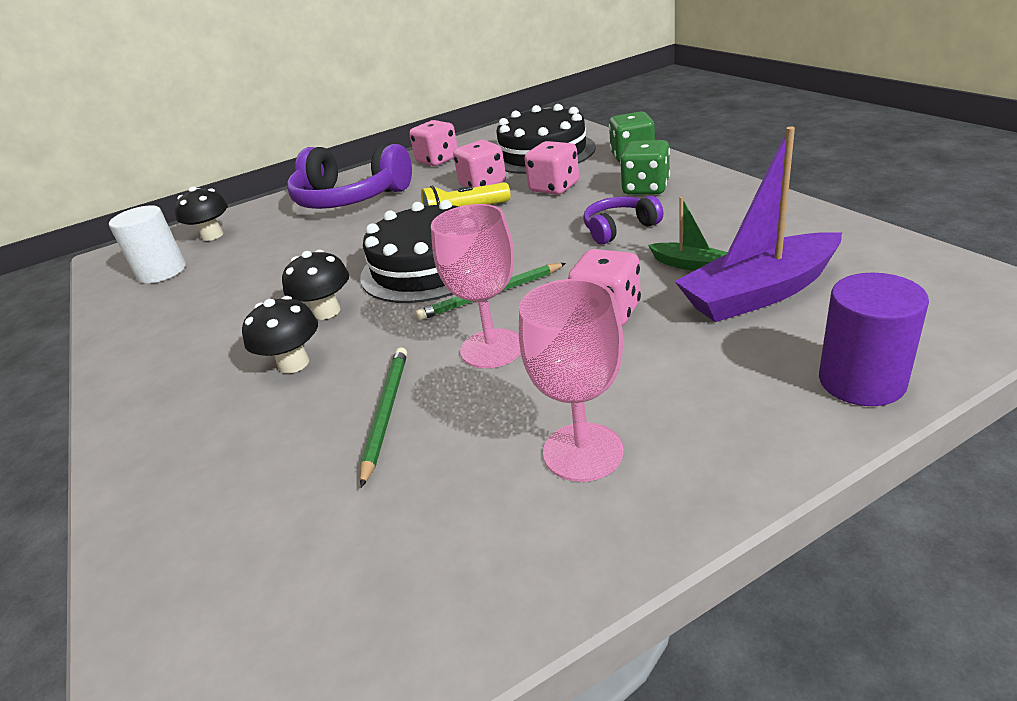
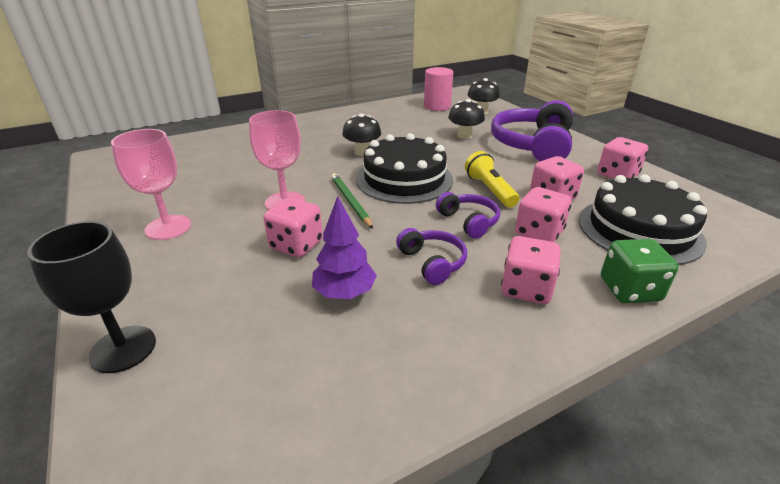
camera: 85 degrees right, 0 degrees up
white cylinder [109,205,186,284] -> pink cylinder [424,67,453,111]
black mushroom [242,296,318,374] -> black mushroom moved to [448,99,485,139]
green pencil [360,347,407,488] -> none
green dice [620,140,670,195] -> pink dice [501,236,561,304]
green boat [648,197,728,271] -> purple tree [312,196,377,299]
purple boat [674,127,842,322] -> none
purple cylinder [819,273,929,406] -> black goblet [27,221,156,373]
none -> purple headphones [436,192,500,239]

